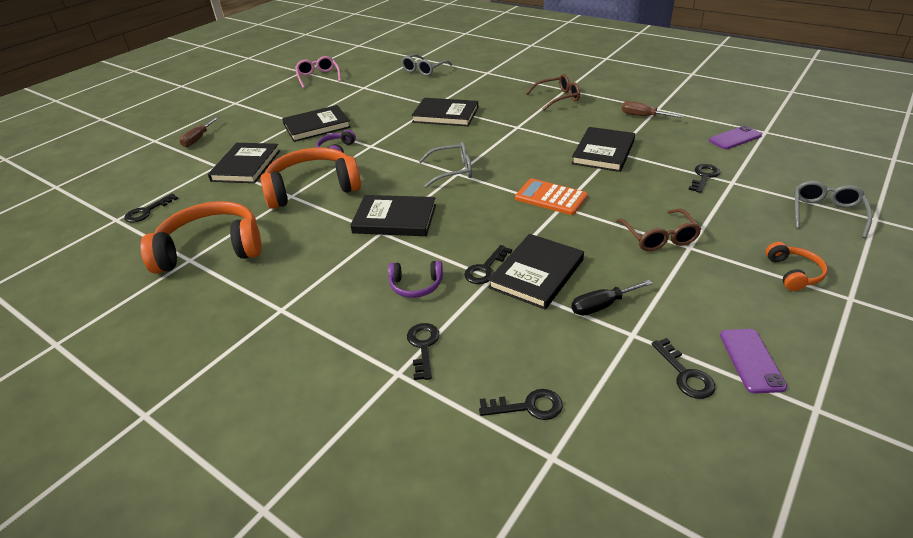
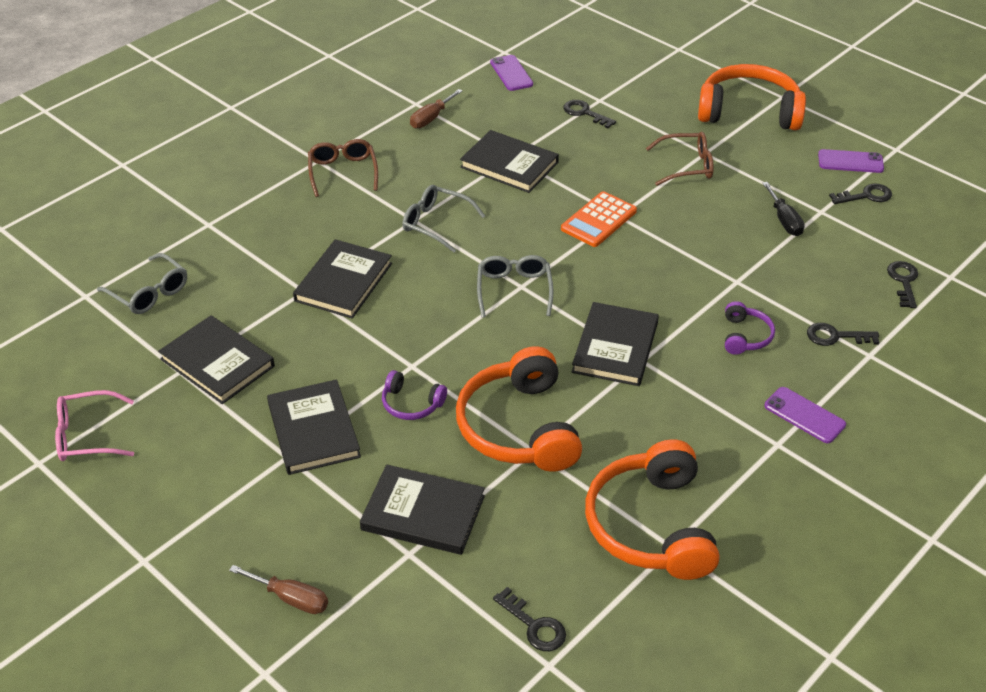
camera: 85 degrees left, 5 degrees up
black key [464,245,512,284] -> none
black book [488,234,584,310] -> black book moved to [158,315,275,404]
orange headphones [766,242,828,291] -> orange headphones [698,64,806,130], size x2.13
grey glasses [795,181,872,238] -> grey glasses moved to [402,185,485,253]
none -> purple phone [764,387,846,443]

